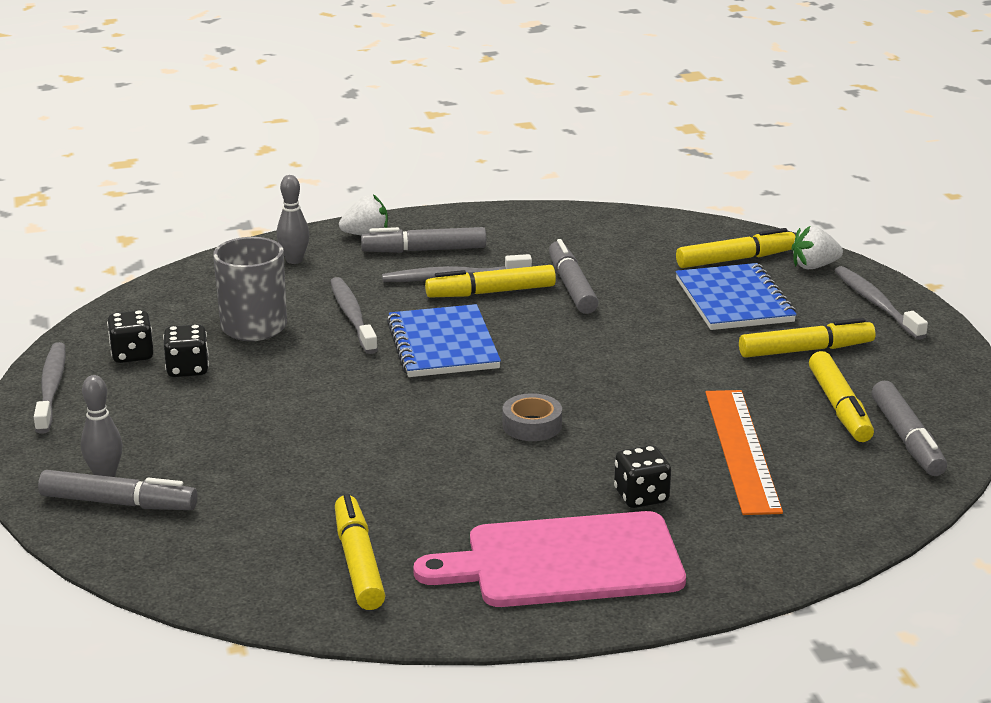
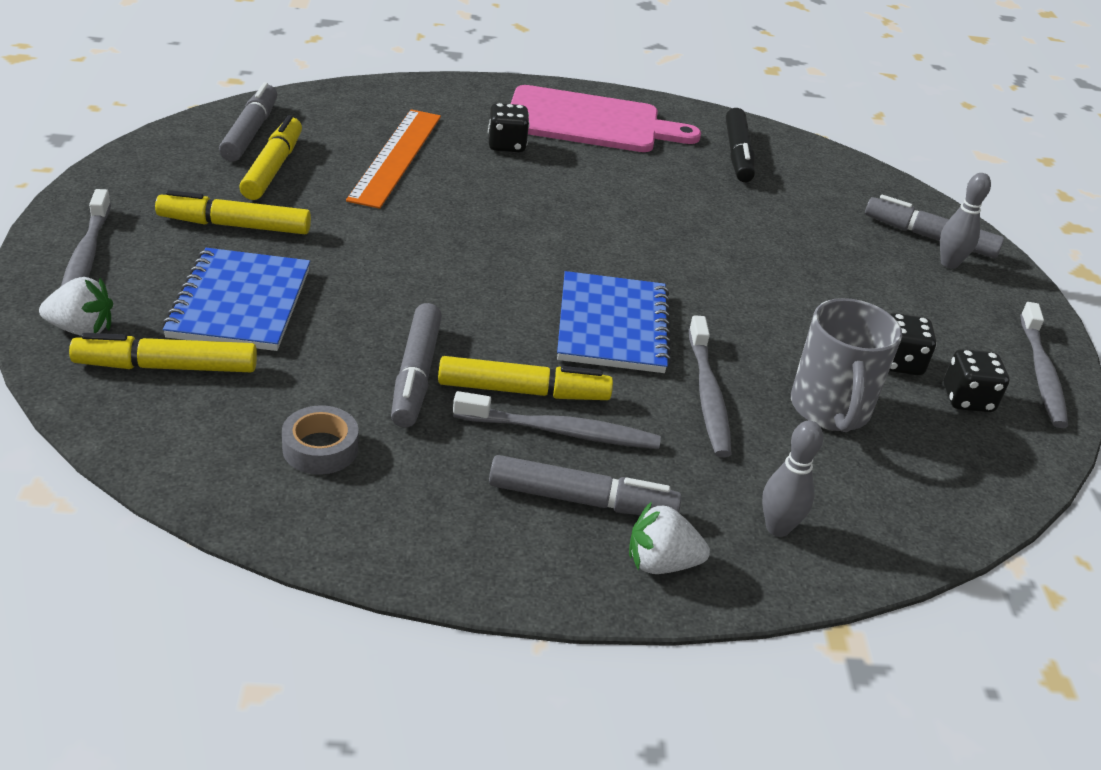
camera: 170 degrees left, 10 degrees up
yellow marker [335,494,385,610] -> black marker [726,108,755,182]
grey tape [503,393,562,441] -> grey tape moved to [282,405,358,474]

